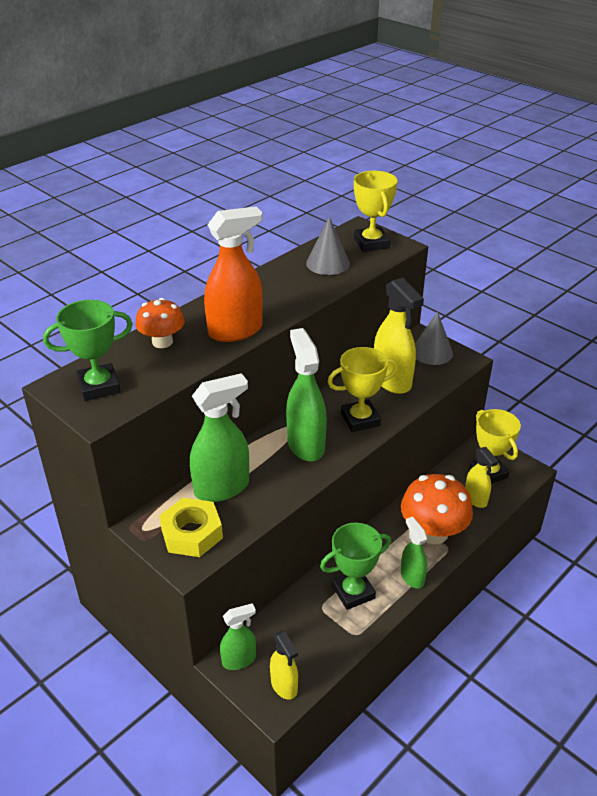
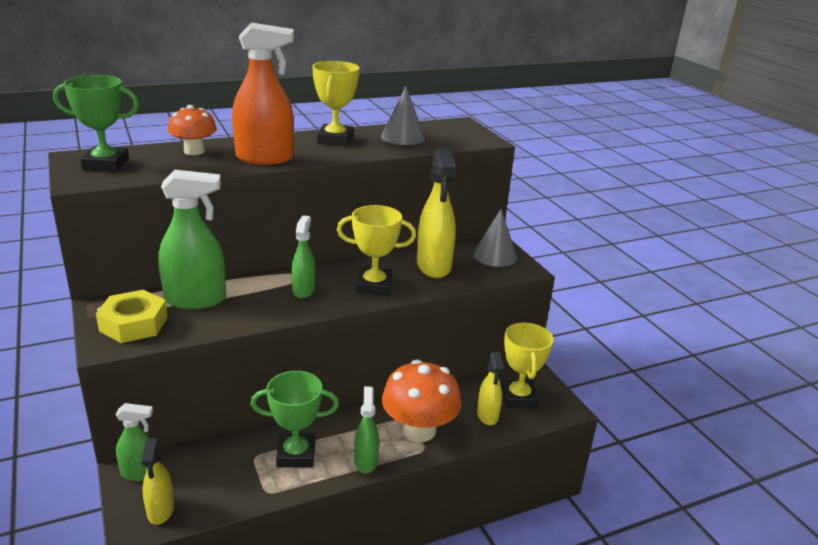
camera: 20 degrees right, 10 degrees down
green spray bottle [286,328,327,461] -> green spray bottle [291,215,315,298], size x0.58
yellow trophy [354,171,398,252] -> yellow trophy moved to [312,61,359,146]

